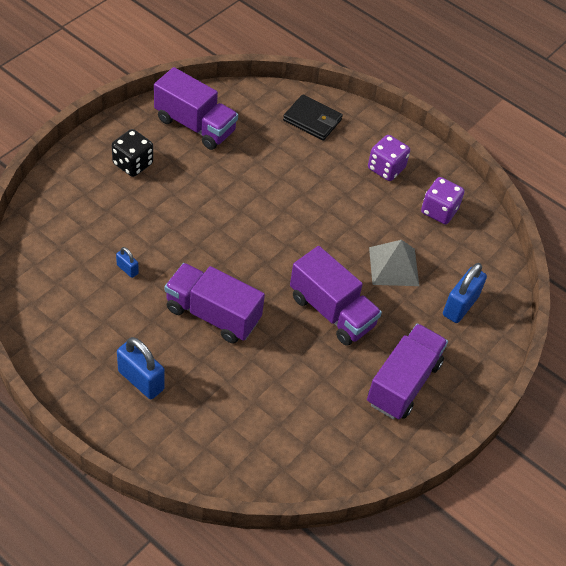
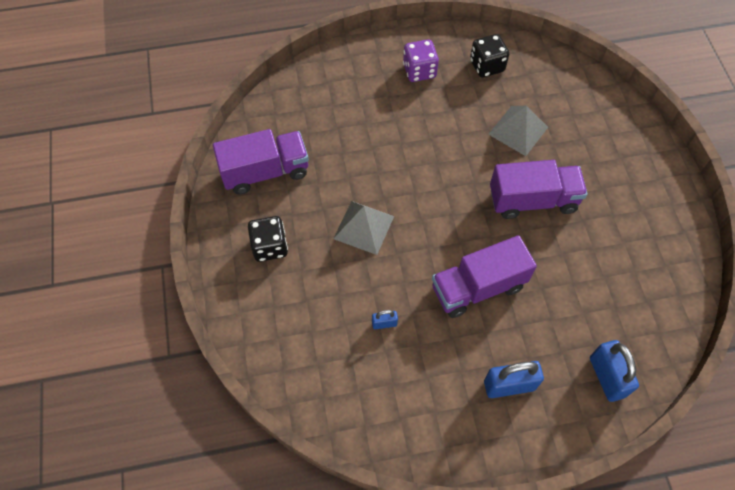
camera: 45 degrees left, 10 degrees up
black wallet [283,95,343,141] -> none
purple truck [367,323,448,419] -> none
purple dice [421,177,464,224] -> black dice [470,34,509,78]
blue padlock [443,263,487,323] -> blue padlock moved to [590,340,639,402]
none -> grey pyramid [333,201,394,255]

